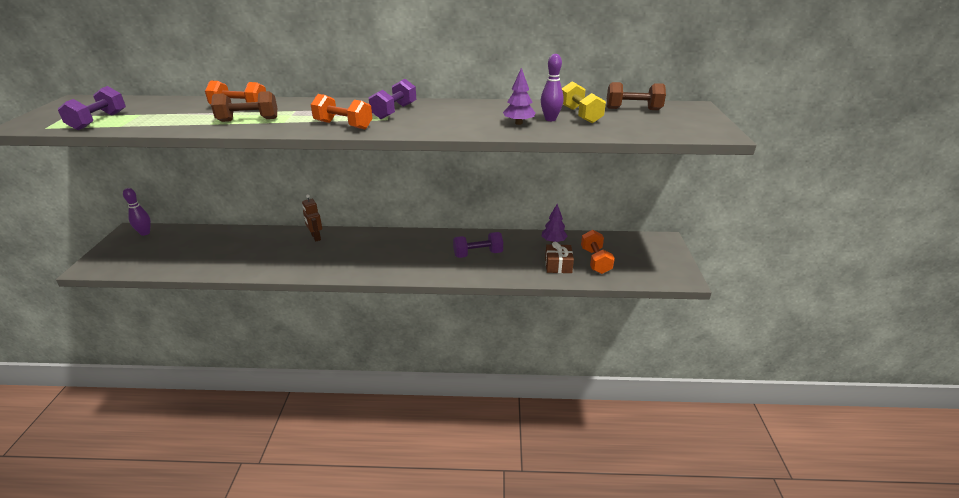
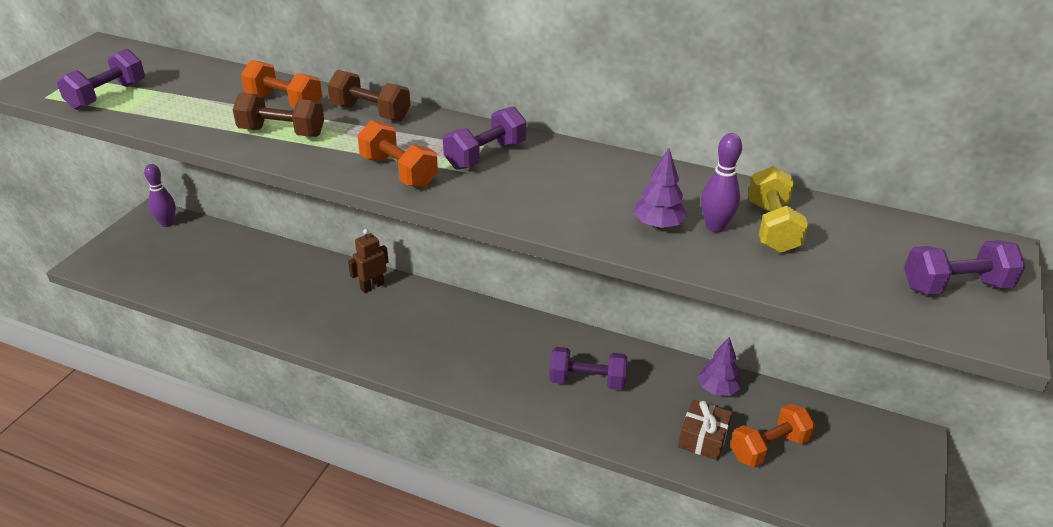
camera: 20 degrees right, 5 degrees up
brown robot [302,194,322,241] -> brown robot turned 60 degrees clockwise [348,229,388,293]
orange dumbbell [581,230,615,274] -> orange dumbbell turned 45 degrees clockwise [730,403,815,467]
brown dumbbell [607,82,666,110] -> brown dumbbell moved to [327,70,410,121]
none -> purple dumbbell [904,240,1026,295]

